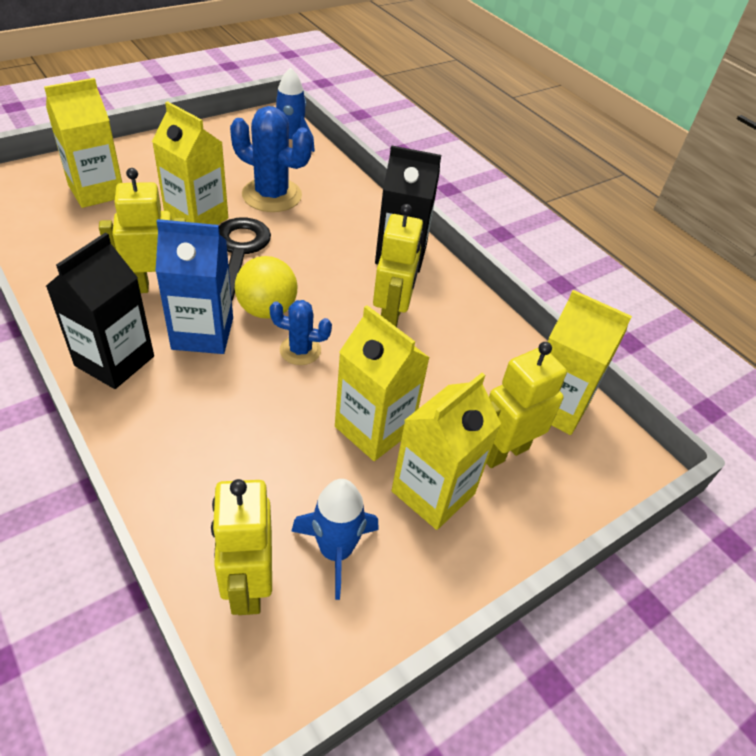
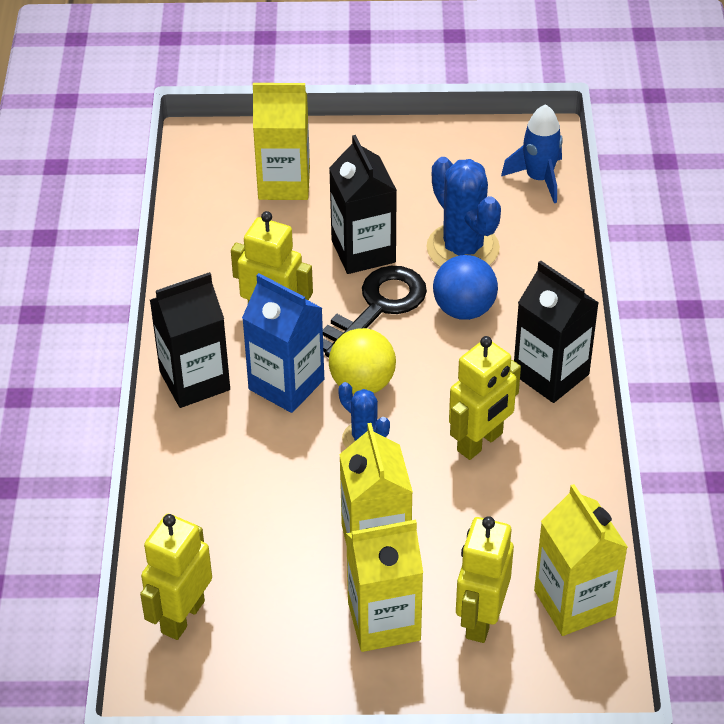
camera: 40 degrees right, 0 degrees up
yellow carton [152,101,228,225] -> black carton [329,135,397,274]
blue rocket [291,479,379,600] -> none
yellow robot [486,342,567,468] -> yellow robot turned 75 degrees counterclockwise [456,516,514,643]
none -> blue ball [433,255,498,320]

